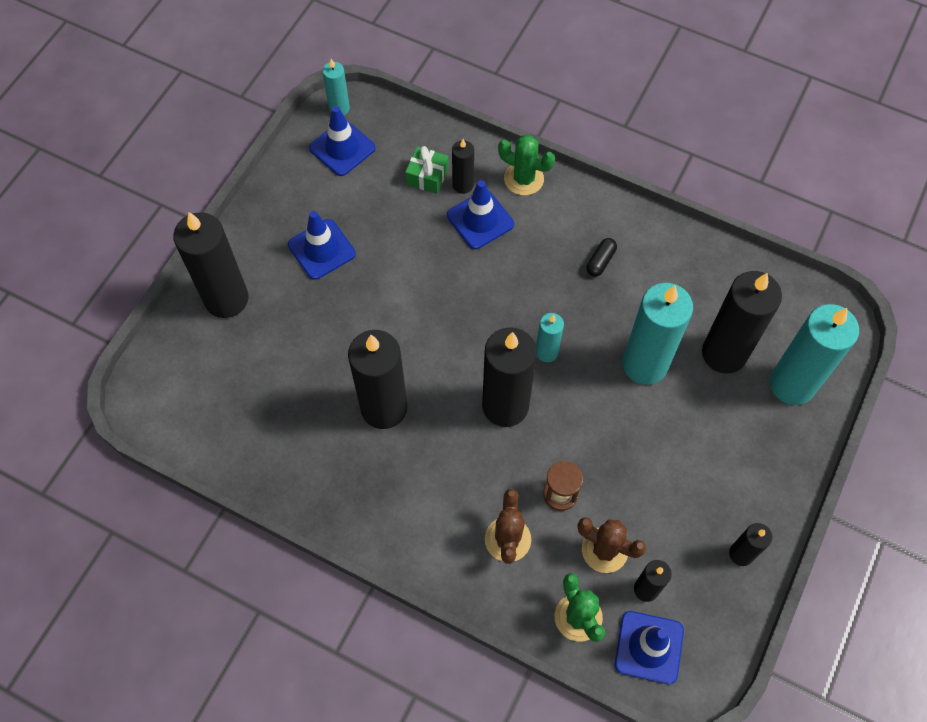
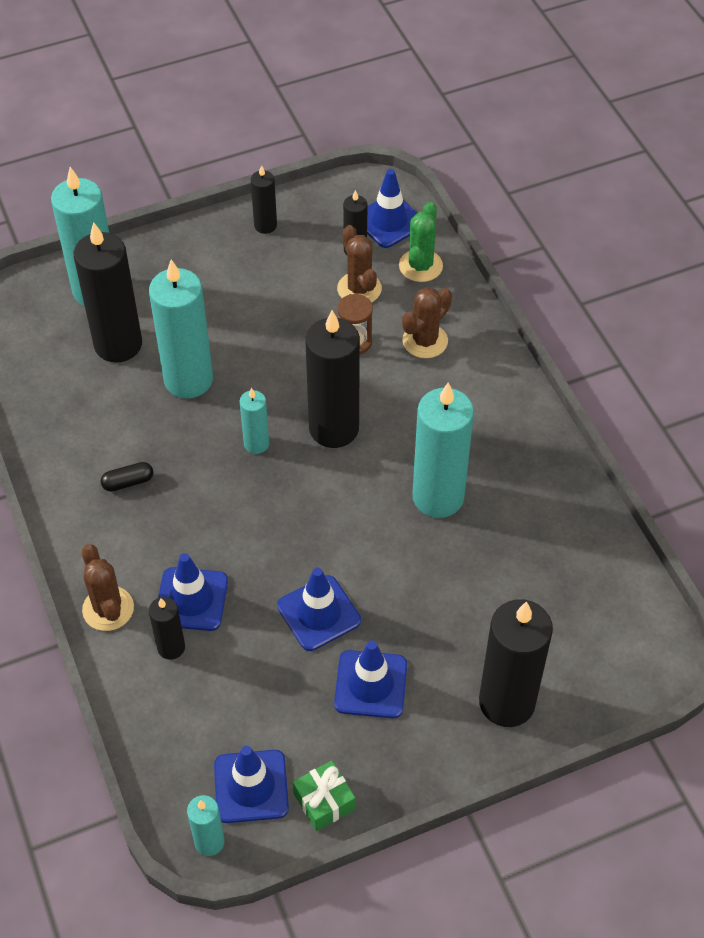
camera: 140 degrees left, 10 degrees down
black candle [348,330,407,429] -> turquoise candle [412,383,474,518]
green gift [405,146,448,194] -> green gift moved to [293,760,355,831]
green cactus [498,135,555,196] -> brown cactus [82,544,134,631]
none -> blue traffic cone [277,567,361,651]

